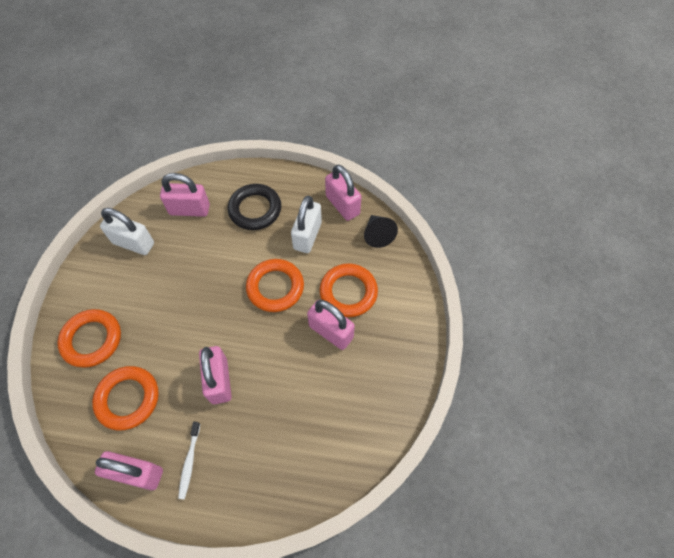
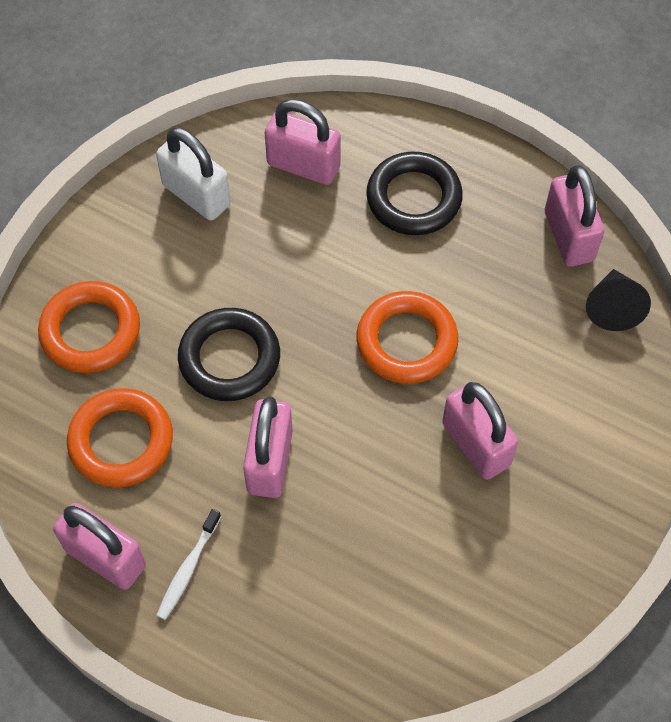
camera: 20 degrees right, 0 degrees up
white padlock [291,196,322,253] -> none
orange ring [320,263,378,317] -> none
none -> black ring [178,308,280,401]

